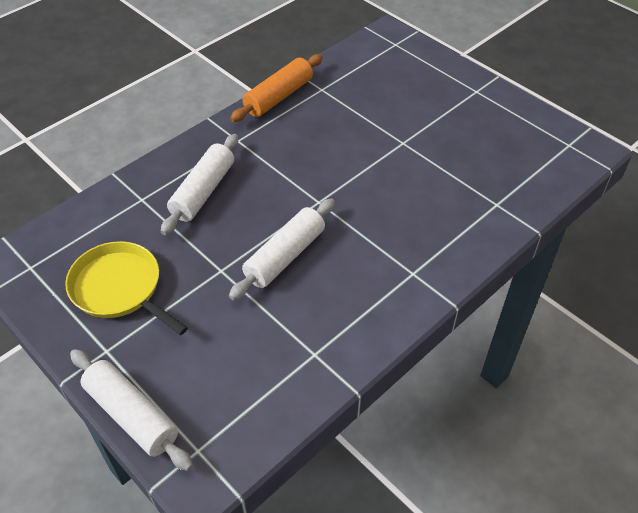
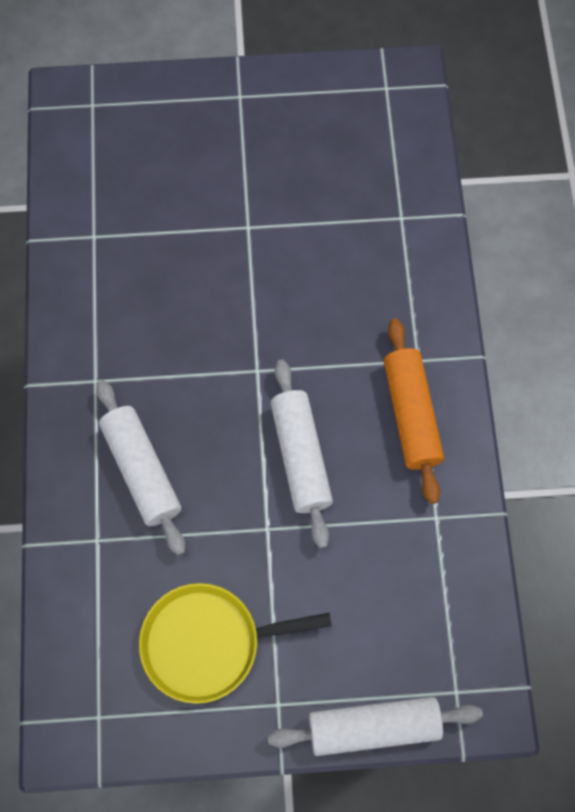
camera: 50 degrees left, 20 degrees up
orange rolling pin [230,54,323,122] -> orange rolling pin moved to [384,318,444,504]

